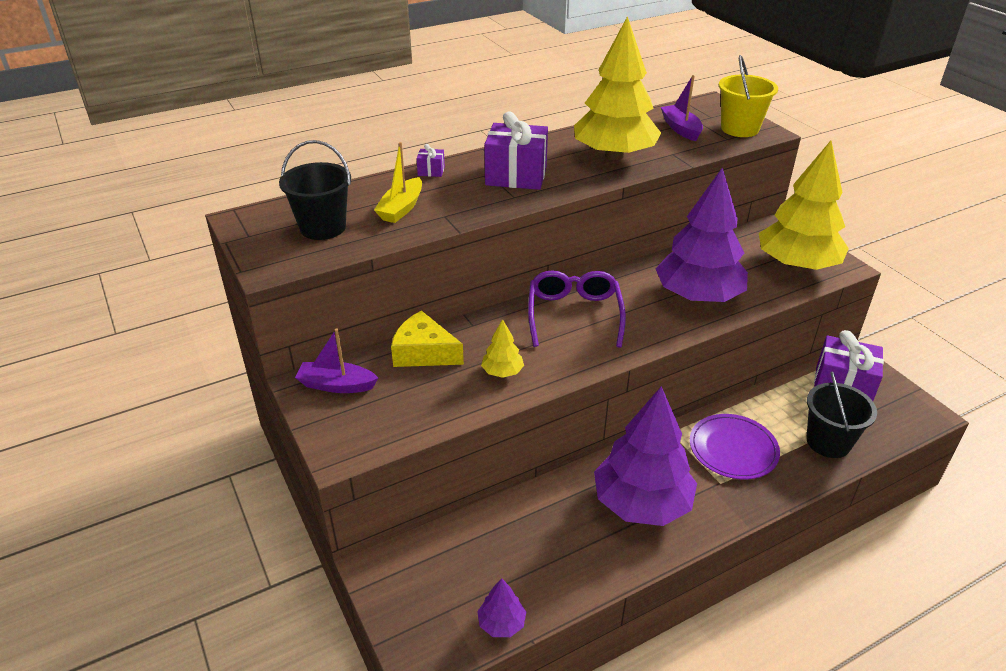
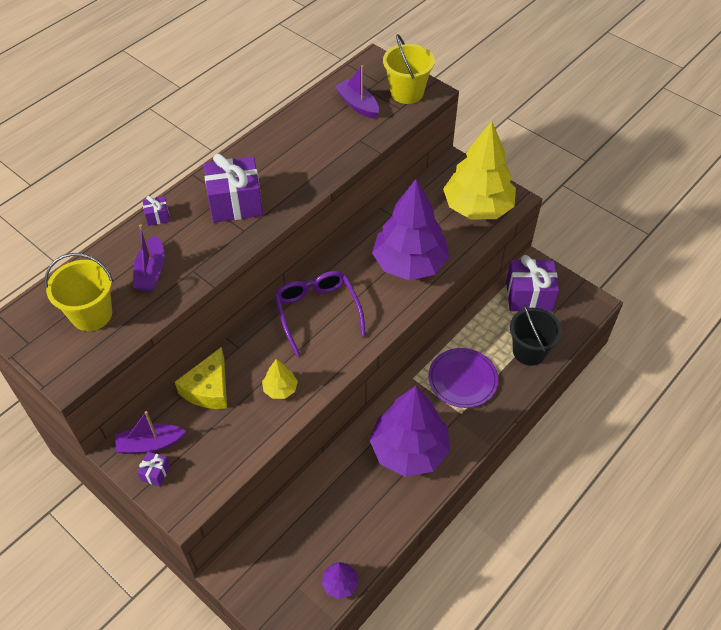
camera: 20 degrees left, 15 degrees up
black bucket [279,140,351,240] -> yellow bucket [44,253,113,331]
yellow boat [374,142,422,223] -> purple boat [133,224,165,291]
yellow cheese [391,310,464,367] -> yellow cheese turned 75 degrees counterclockwise [175,347,227,409]
yellow tree [574,16,661,160] -> none
none -> purple gift [137,452,170,487]

